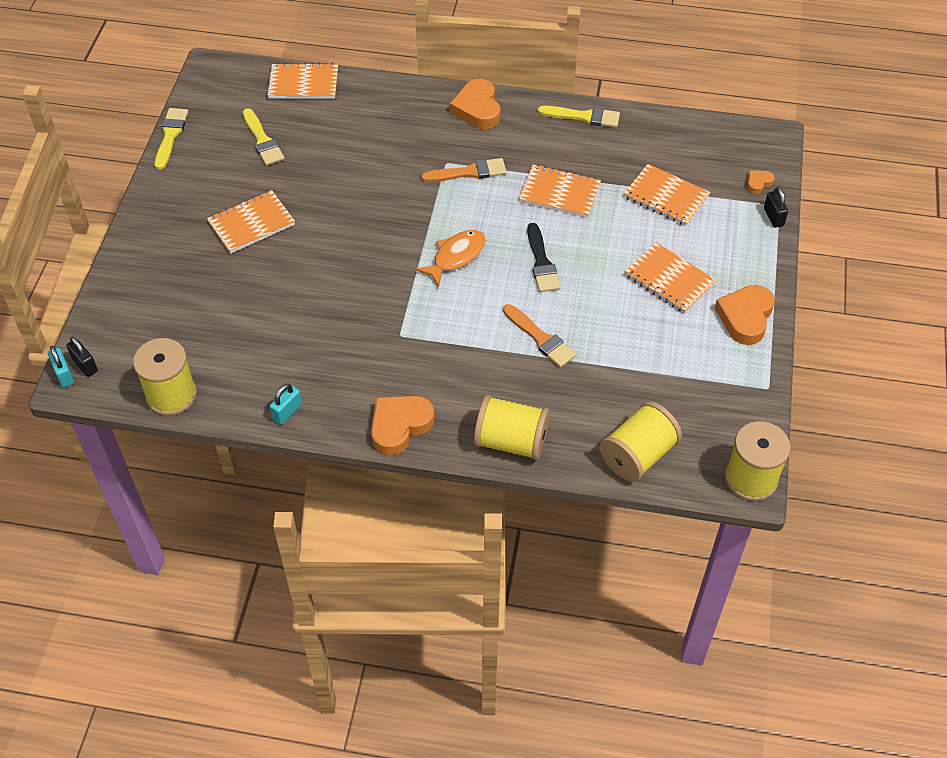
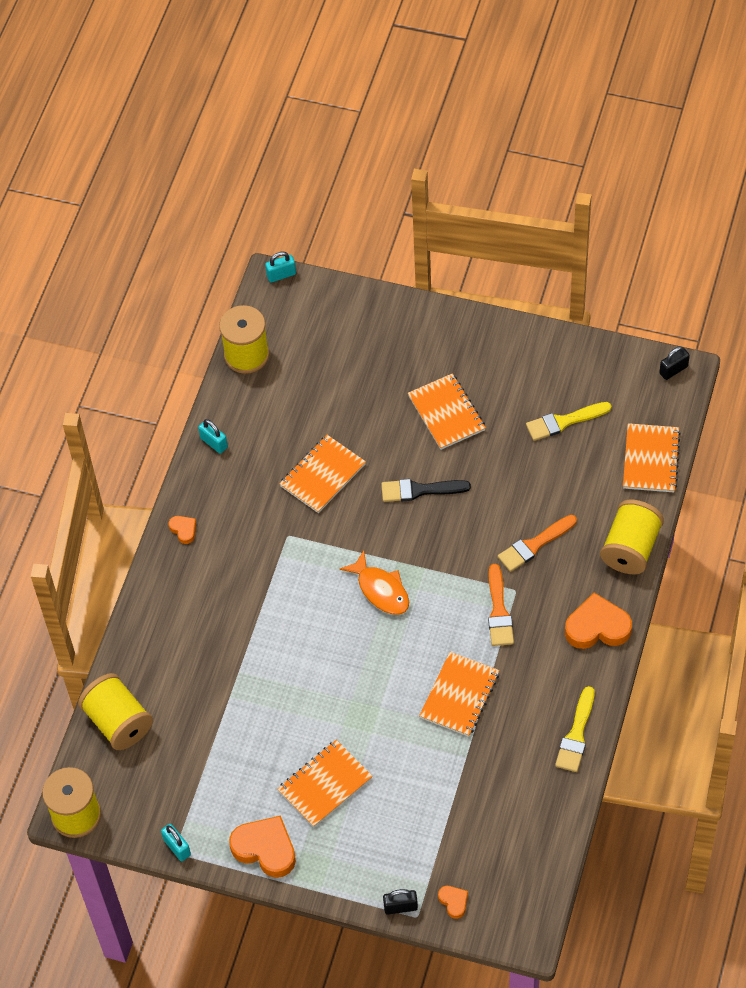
camera: 100 degrees right, 5 degrees up
black padlock [66,337,98,377] -> black padlock moved to [659,346,690,380]
yellow brush [155,108,188,170] -> none
orange heart [371,396,435,456] -> orange heart [169,516,196,544], size x0.49
yellow spool [474,395,550,460] -> yellow spool moved to [600,500,664,574]
orange brush [503,304,576,368] -> orange brush moved to [498,515,577,572]
black brush [527,223,560,292] -> black brush moved to [381,479,471,502]
orange notebook [623,164,711,226] -> orange notebook moved to [279,435,366,513]
none -> turquoise padlock [161,824,191,861]

